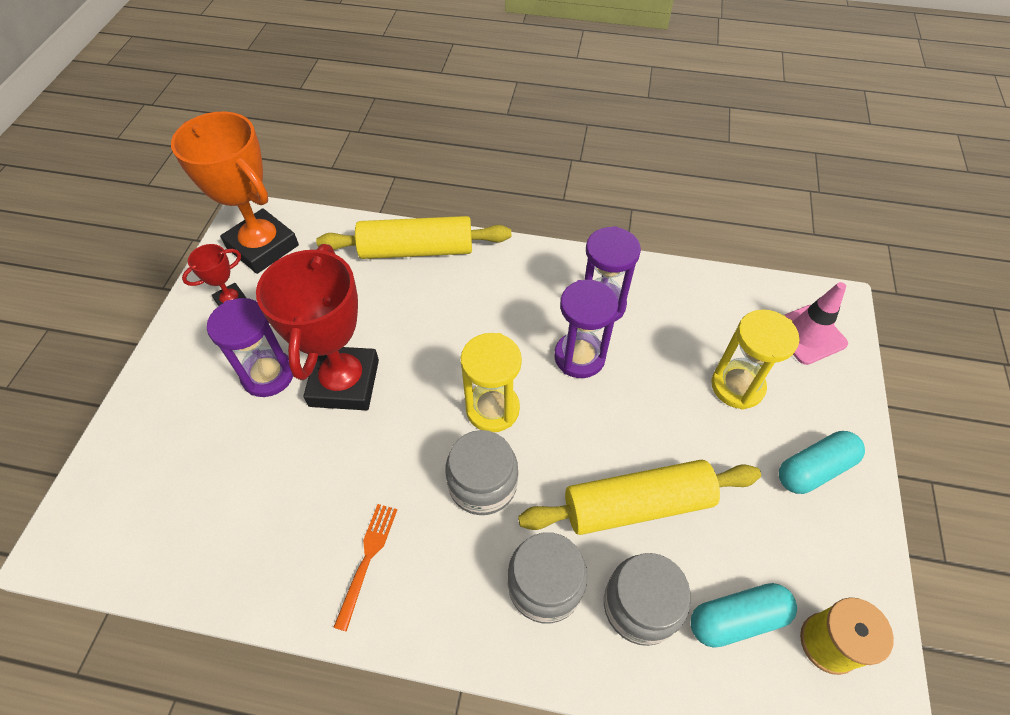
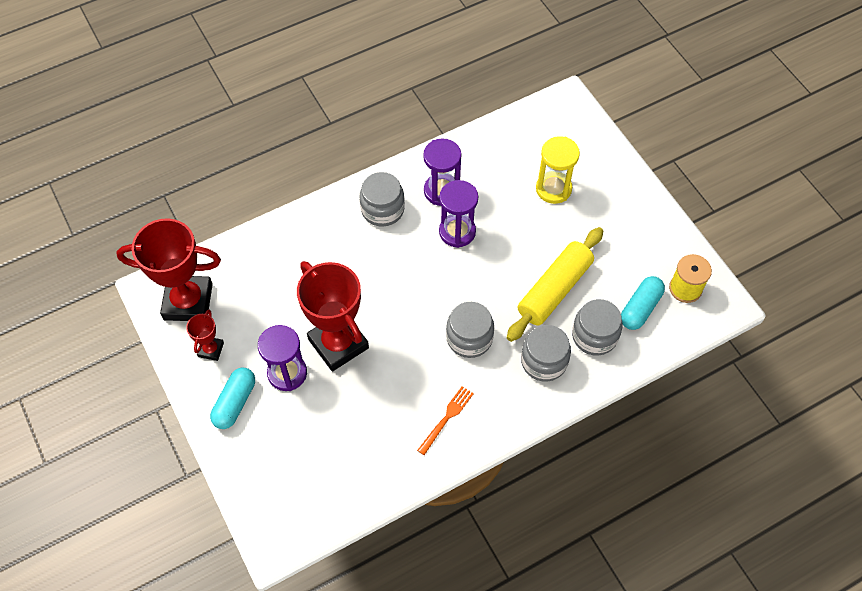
camera: 40 degrees left, 5 degrees up
orange trophy [171,111,299,274] -> red trophy [116,218,221,321]
yellow rolling pin [316,216,511,259] -> none
orange fork [333,504,397,632] -> orange fork turned 60 degrees clockwise [417,386,474,455]
yellow hourglass [461,333,522,432] -> none
turquoise capsule [779,431,865,494] -> turquoise capsule moved to [210,367,255,429]
pink traffic cone [784,282,848,365] -> none
none -> grey jar [360,172,405,227]

